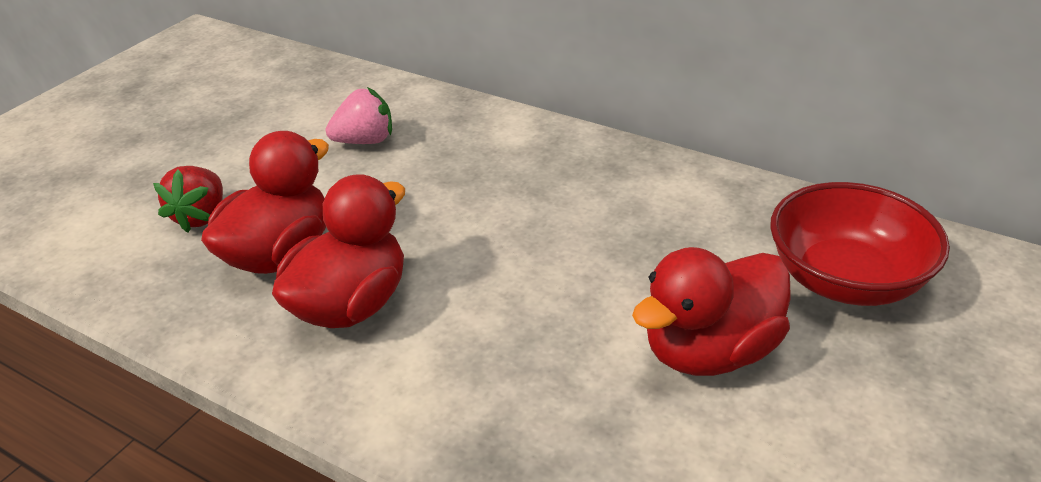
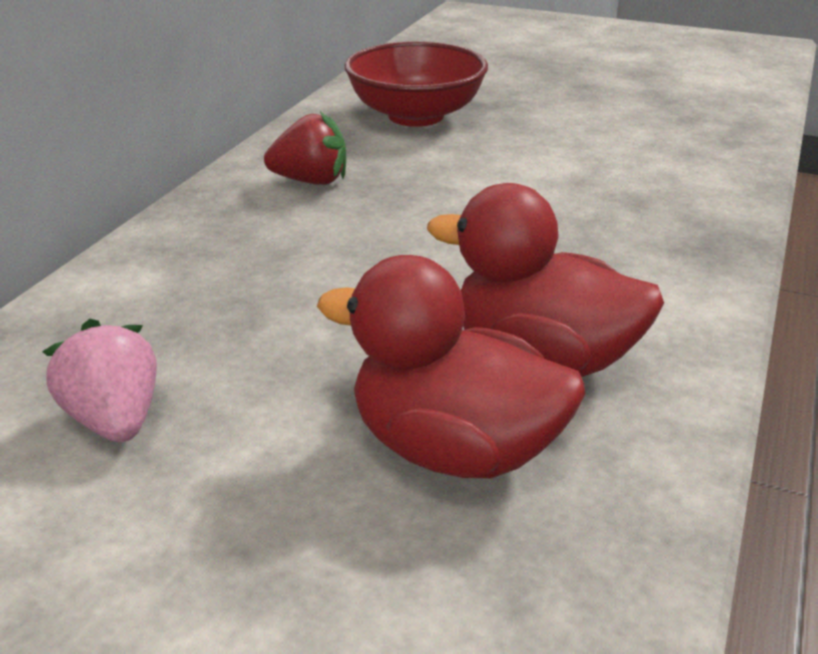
camera: 100 degrees left, 5 degrees down
red strawberry [153,166,223,233] -> red strawberry moved to [264,111,346,185]
red duck [632,247,791,376] -> none

